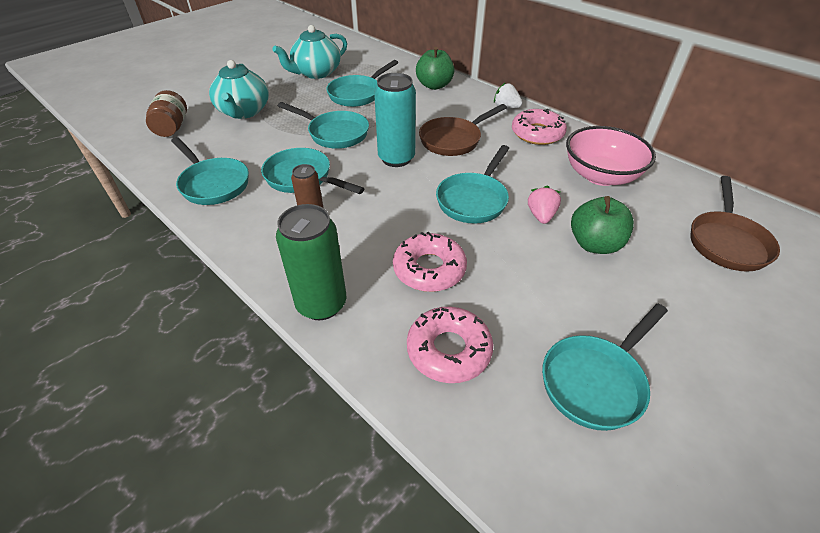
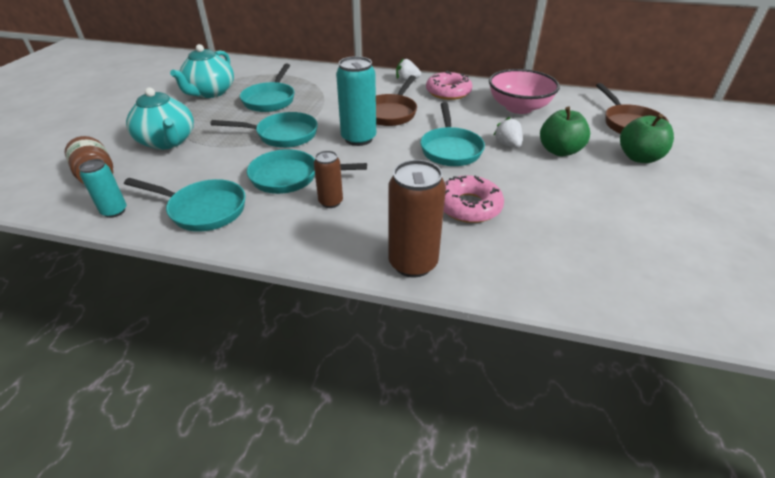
camera: 30 degrees left, 5 degrees down
green can [276,204,346,320] -> brown can [388,160,446,277]
pink donut [407,307,493,383] -> none
green apple [416,47,455,90] -> green apple moved to [620,114,674,163]
pink strawberry [528,185,561,224] -> white strawberry [493,117,522,148]
turquoise pan [542,304,668,431] -> none
none -> turquoise can [79,159,127,218]

